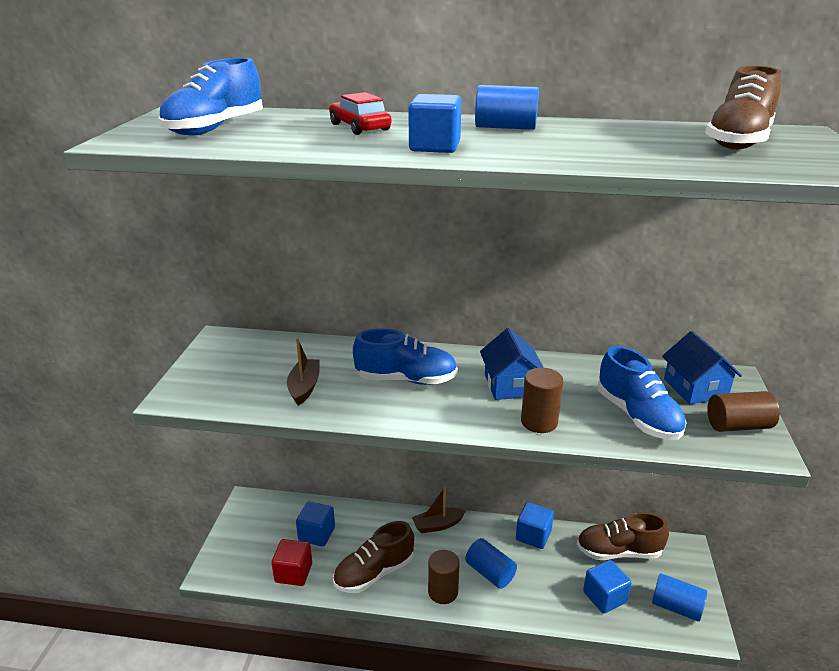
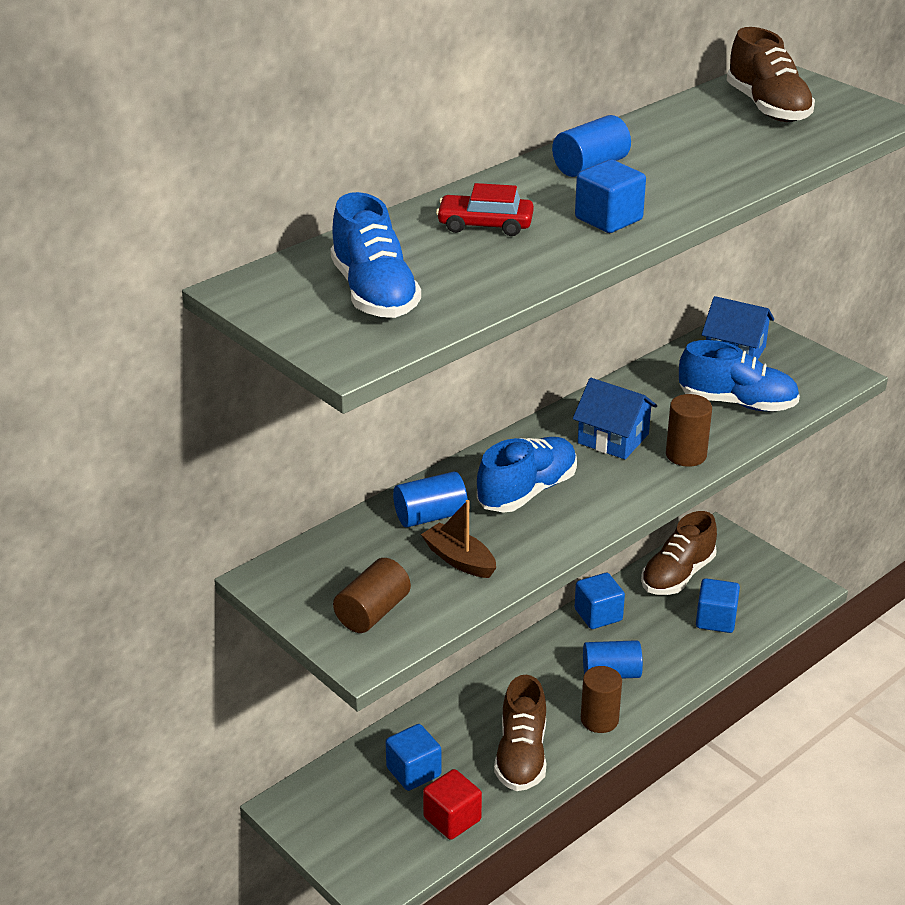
camera: 50 degrees left, 5 degrees up
brown boat [412,487,466,533] -> none
blue cylinder [652,573,707,622] -> blue cylinder moved to [393,471,468,528]
brown cylinder [707,391,780,432] -> brown cylinder moved to [333,558,411,633]

